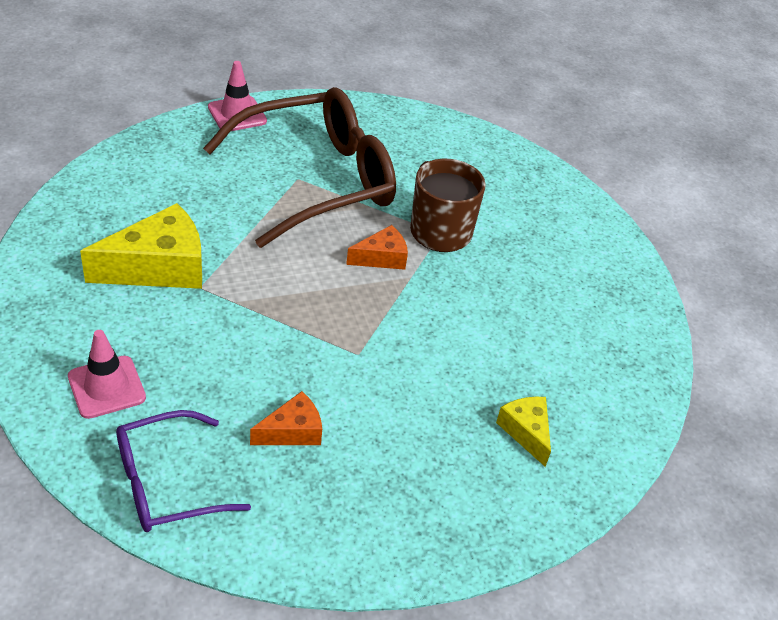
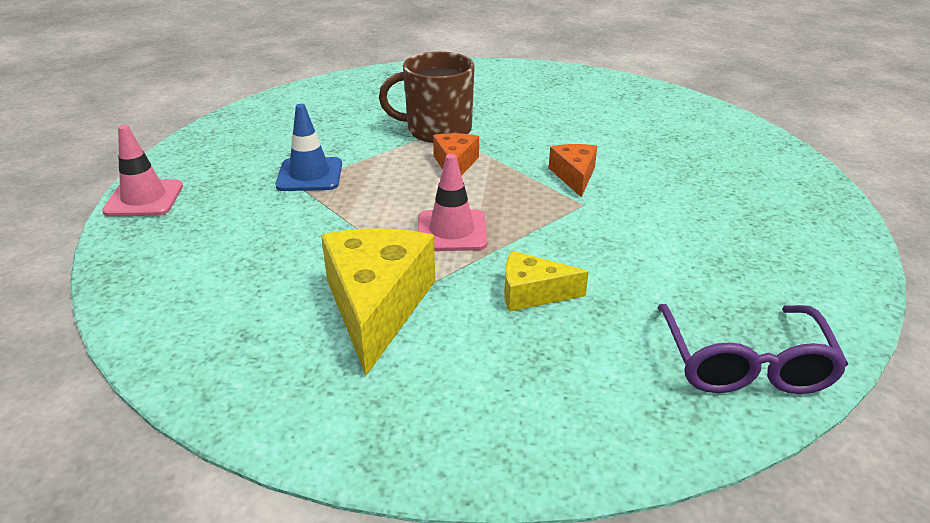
camera: 60 degrees left, 10 degrees down
pink traffic cone [68,330,146,419] -> pink traffic cone moved to [418,154,487,251]
brown glasses [203,87,396,248] -> blue traffic cone [276,104,342,191]
orange cheese [250,391,322,445] -> orange cheese moved to [549,144,597,198]
yellow cheese [496,397,551,467] -> yellow cheese moved to [504,251,589,312]

